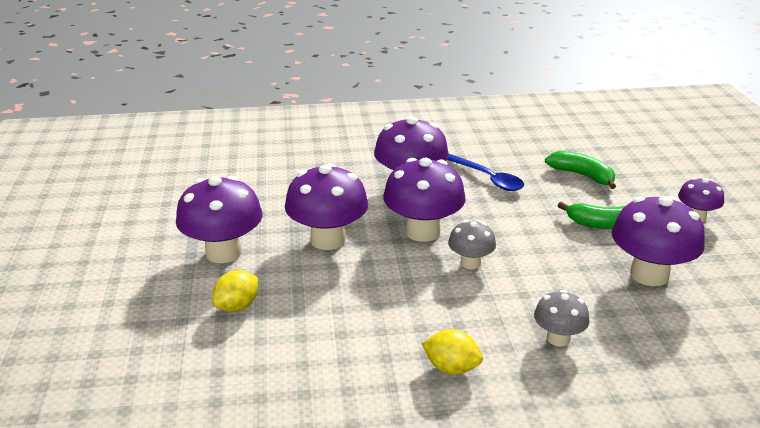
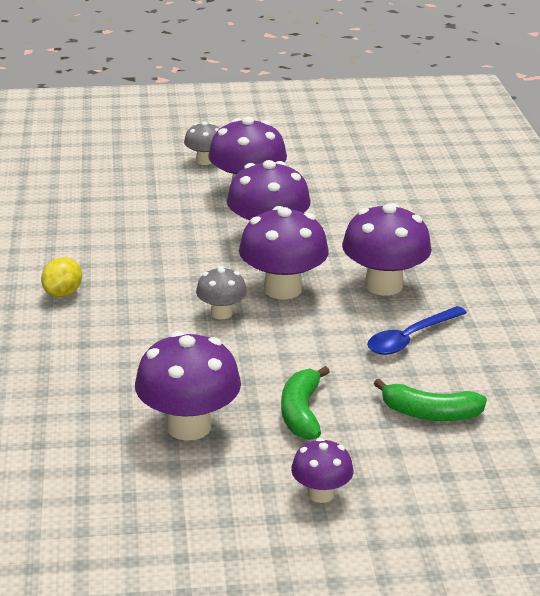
camera: 90 degrees right, 0 degrees up
yellow lemon [212,270,258,312] -> none
grey mushroom [534,290,590,347] -> grey mushroom moved to [184,122,220,165]
green banana [545,151,616,189] -> green banana turned 60 degrees clockwise [374,379,487,421]

